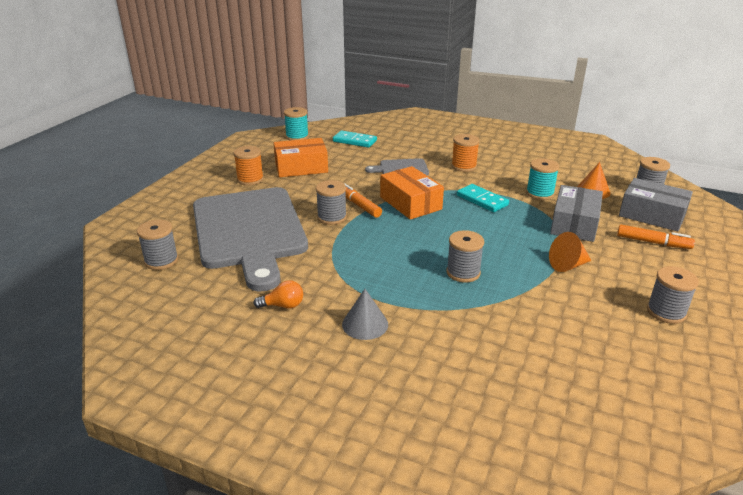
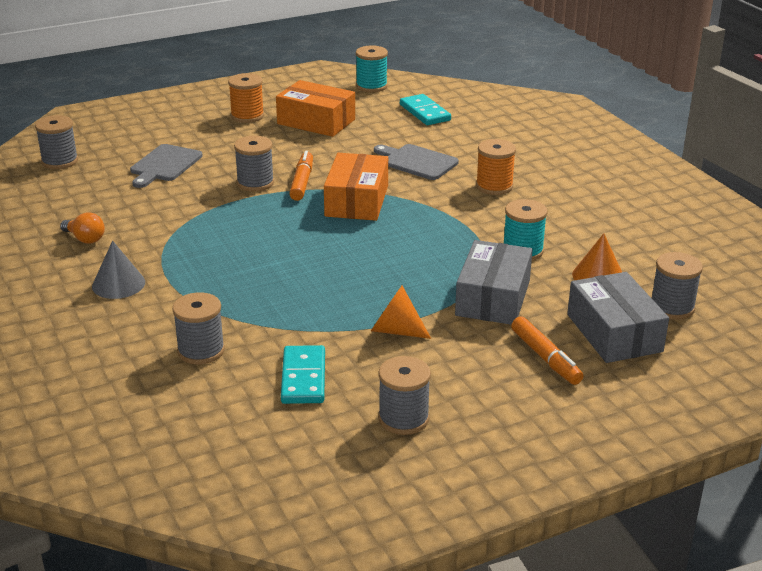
camera: 40 degrees right, 0 degrees up
grey cutting board [193,187,308,292] -> grey cutting board [130,144,203,188], size x0.42
grey spool [446,230,484,283] -> grey spool moved to [172,292,225,365]
turquoise domino [457,184,509,212] -> turquoise domino moved to [281,345,325,404]
grey box [550,185,603,242] -> grey box turned 45 degrees counterclockwise [455,240,533,325]

